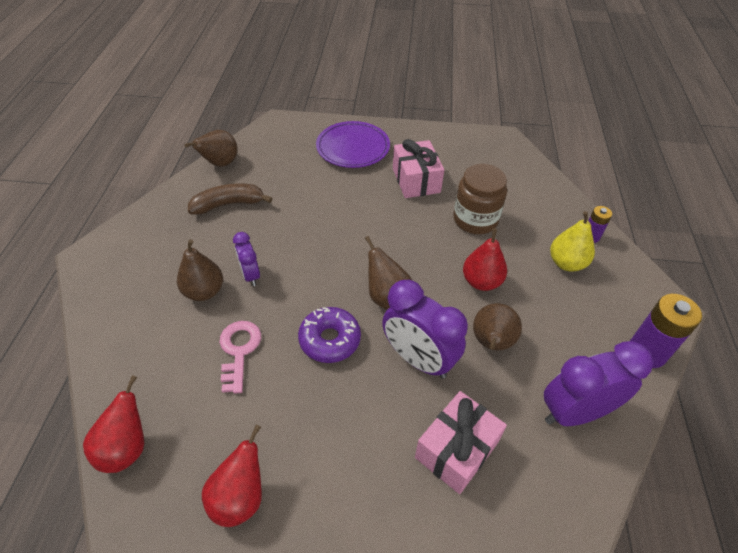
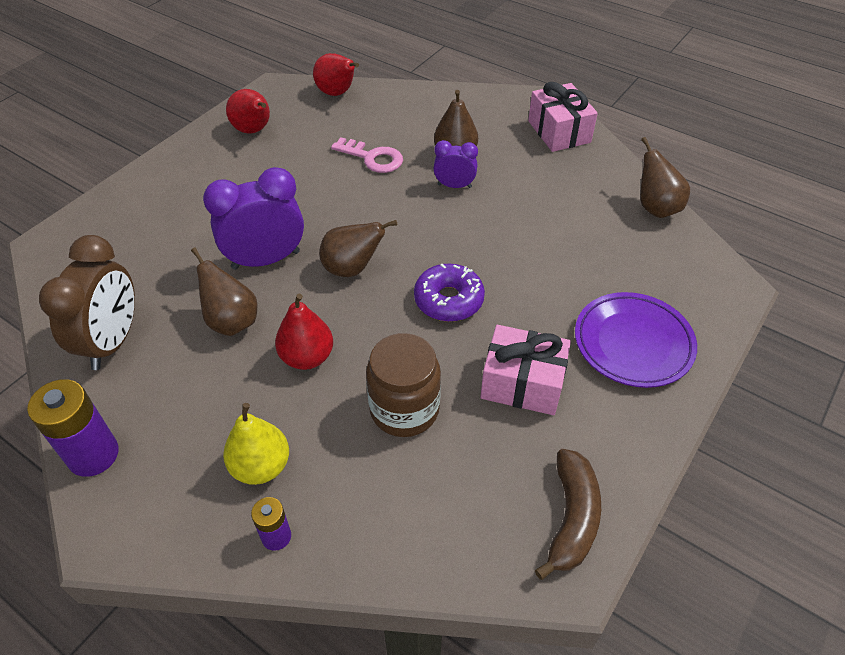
camera: 120 degrees right, 0 degrees up
brown banana [188,183,272,215] -> brown banana moved to [535,449,601,580]
purple donut [298,307,361,363] -> purple donut moved to [414,264,485,322]
pink gift [415,391,507,494] -> pink gift moved to [528,82,598,152]
purple clock [544,341,653,426] -> brown clock [39,235,135,370]

